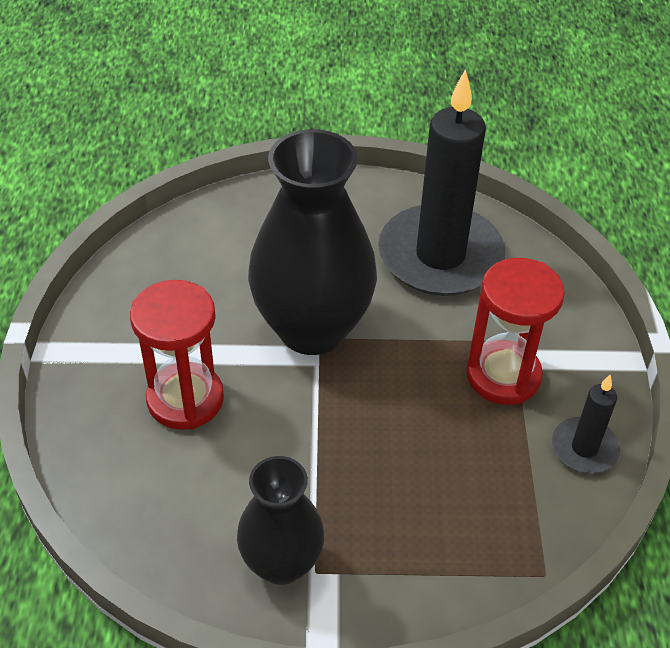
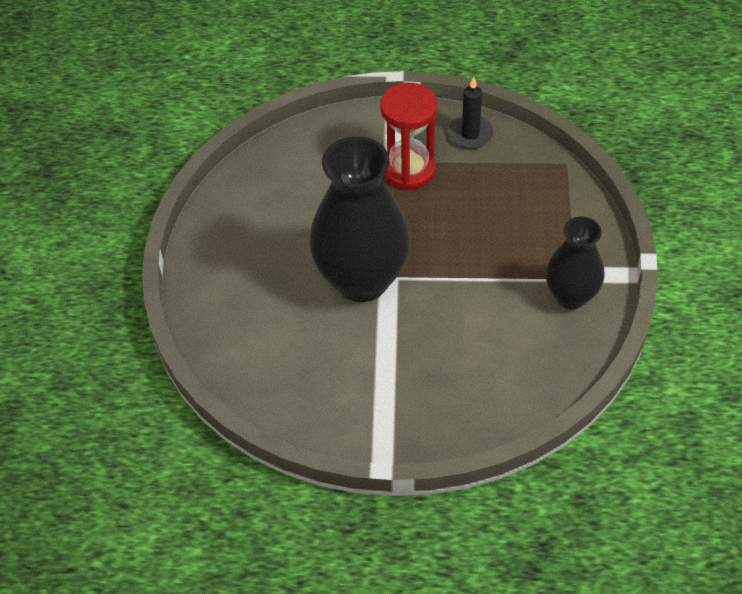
camera: 85 degrees left, 5 degrees up
red hourglass [130,280,224,430] -> none
black candle [378,69,505,296] -> none

